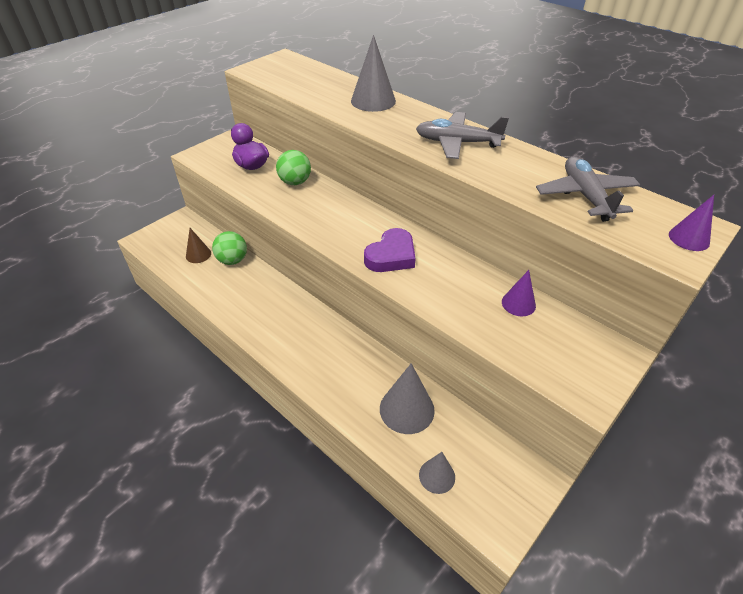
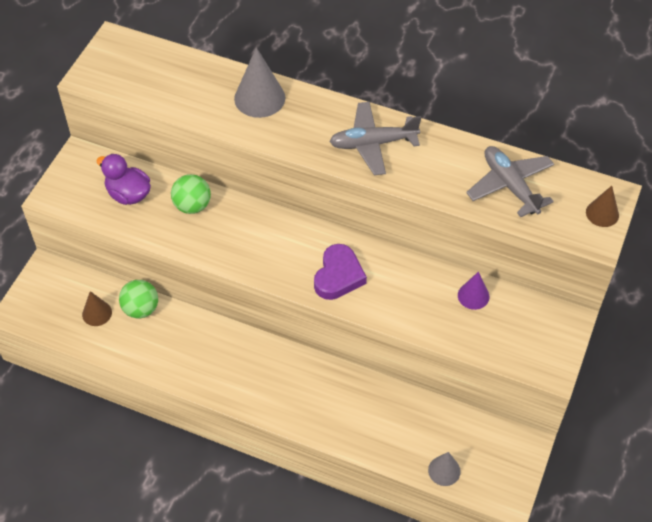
camera: 20 degrees left, 10 degrees up
grey cone [380,363,435,434] -> none
purple cone [669,195,714,251] -> brown cone [586,186,619,227]

